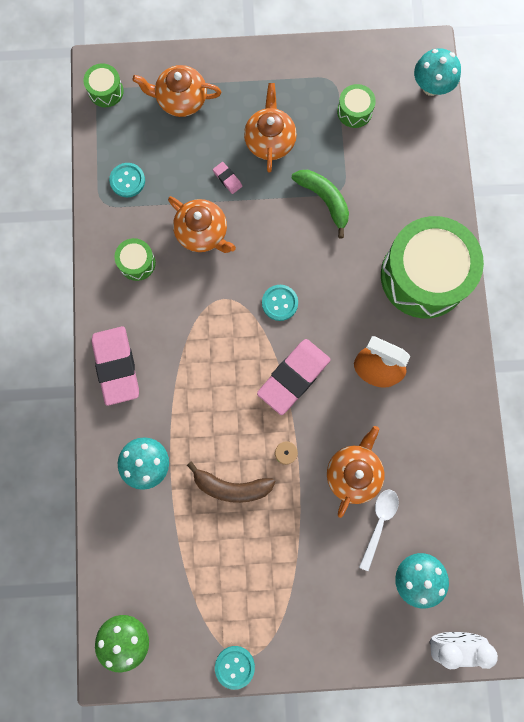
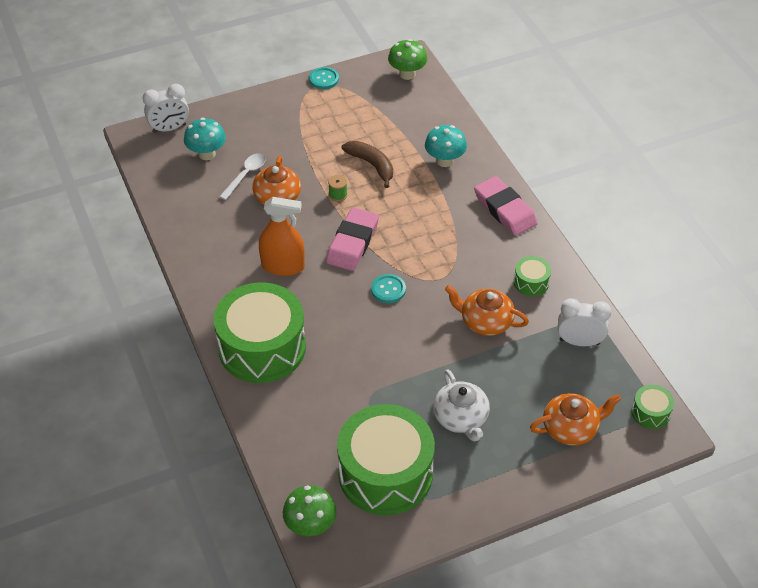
camera: 160 degrees right, 30 degrees down
turquoise button [109,163,145,197] -> white clock [558,299,612,346]
brown banana [187,461,275,503] -> brown banana turned 60 degrees clockwise [342,141,393,188]
pink eraser [213,162,242,194] -> none
orange teapot [244,83,297,173] -> white teapot [433,369,490,442]
green banana [292,170,349,238] -> none
green drum [337,84,376,128] -> green drum [337,404,435,515], size x2.36
white spoon [359,490,399,571] -> white spoon turned 150 degrees counterclockwise [219,153,266,200]
turquoise mushroom [414,48,461,96] -> green mushroom [283,485,337,536]

